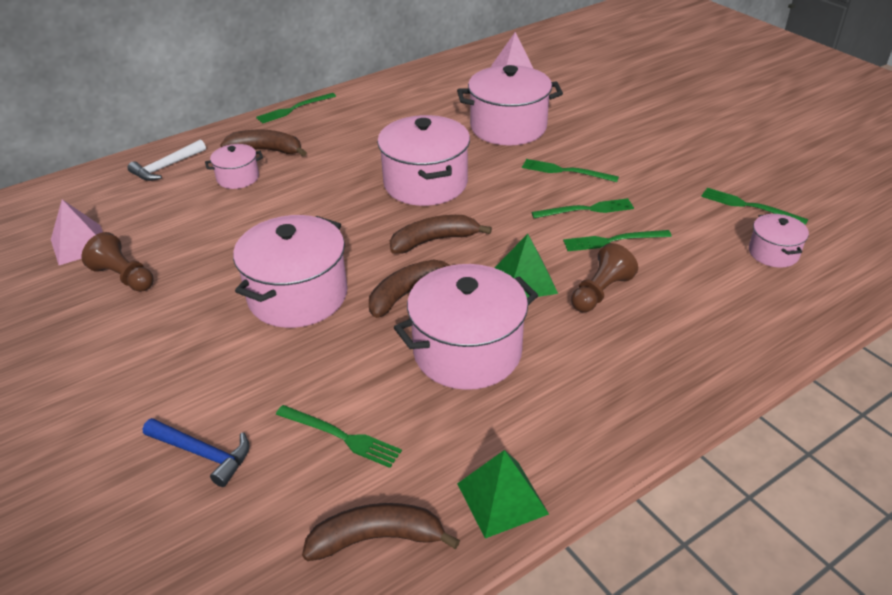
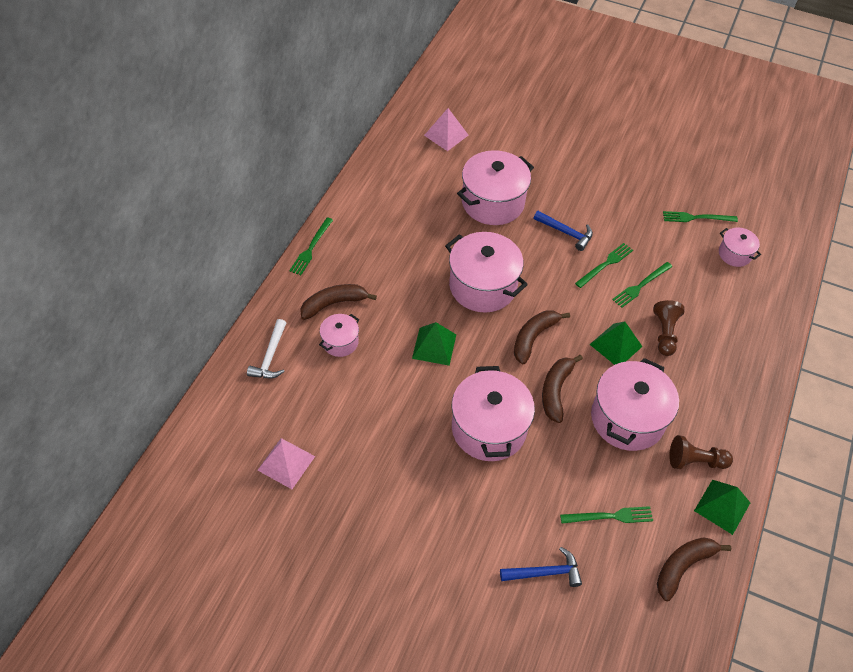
camera: 35 degrees left, 15 degrees up
brown pawn [82,232,154,292] -> brown pawn moved to [669,435,733,469]
green fork [522,159,619,182] -> blue hammer [534,211,593,251]
none -> green pyramid [412,322,456,366]

